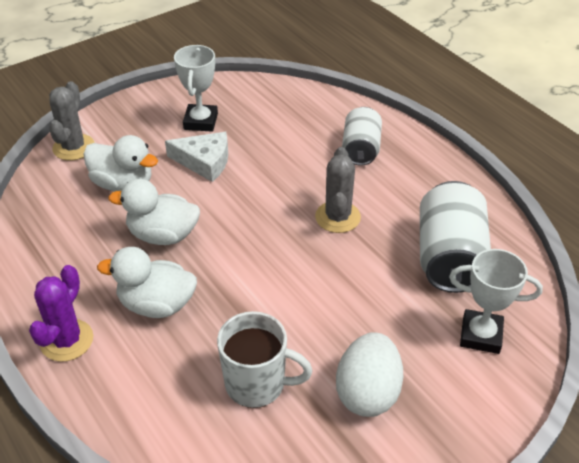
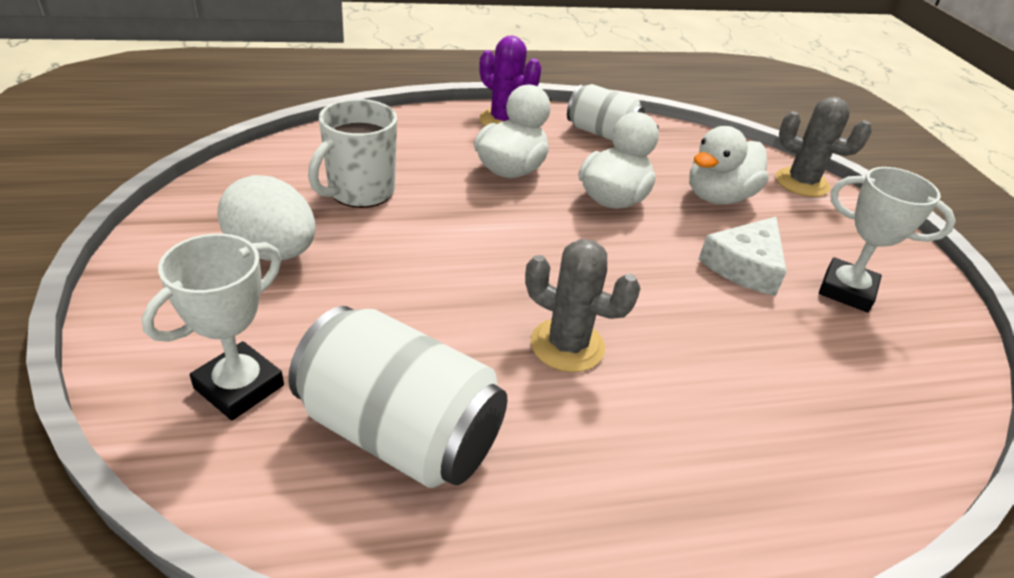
camera: 110 degrees right, 5 degrees down
white can [342,107,382,166] -> white can moved to [567,84,645,141]

